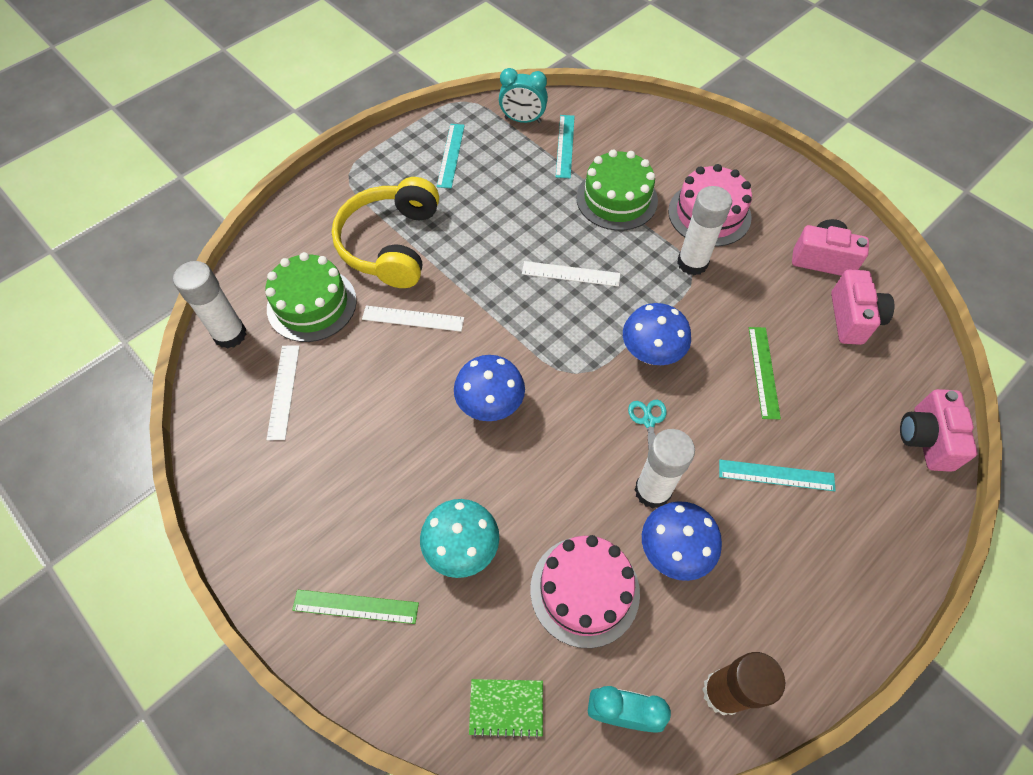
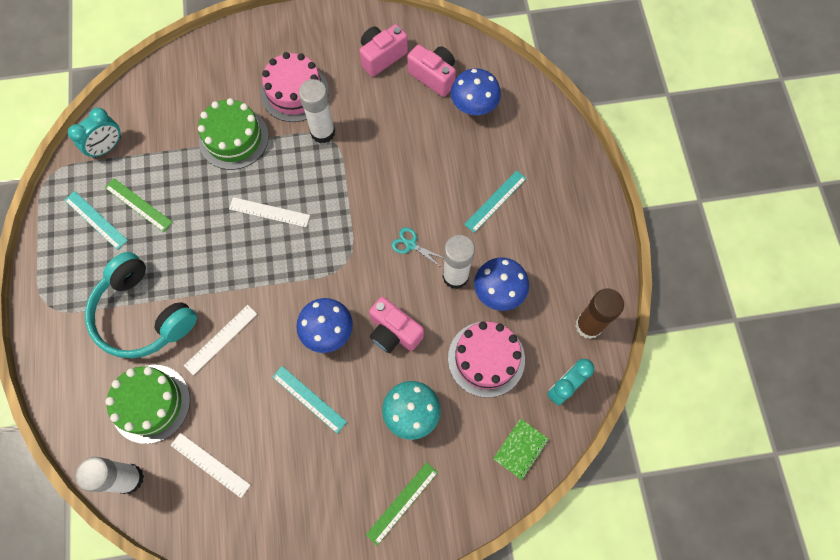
camera: 55 degrees left, 10 degrees up
yellow headphones [332,177,439,288] -> turquoise headphones [85,252,197,358]
white ruler [522,261,620,287] -> white ruler turned 60 degrees clockwise [229,197,310,227]
turquoise ruler [556,115,575,178] -> turquoise ruler moved to [272,366,347,434]
blue mushroom [623,303,691,365] -> blue mushroom moved to [451,68,501,115]
green ruler [749,327,781,419] -> green ruler moved to [105,178,173,232]
pink camera [900,389,977,472] -> pink camera moved to [369,297,424,353]

